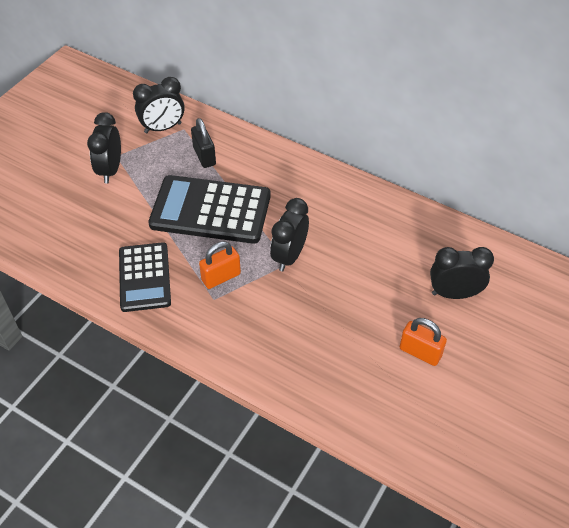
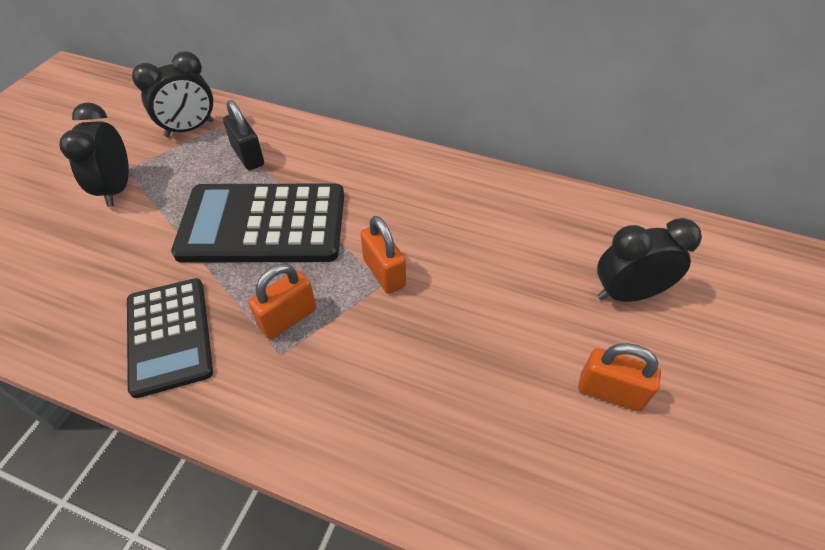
camera: 10 degrees left, 0 degrees up
black clock [270,198,309,271] -> orange padlock [361,216,406,294]

